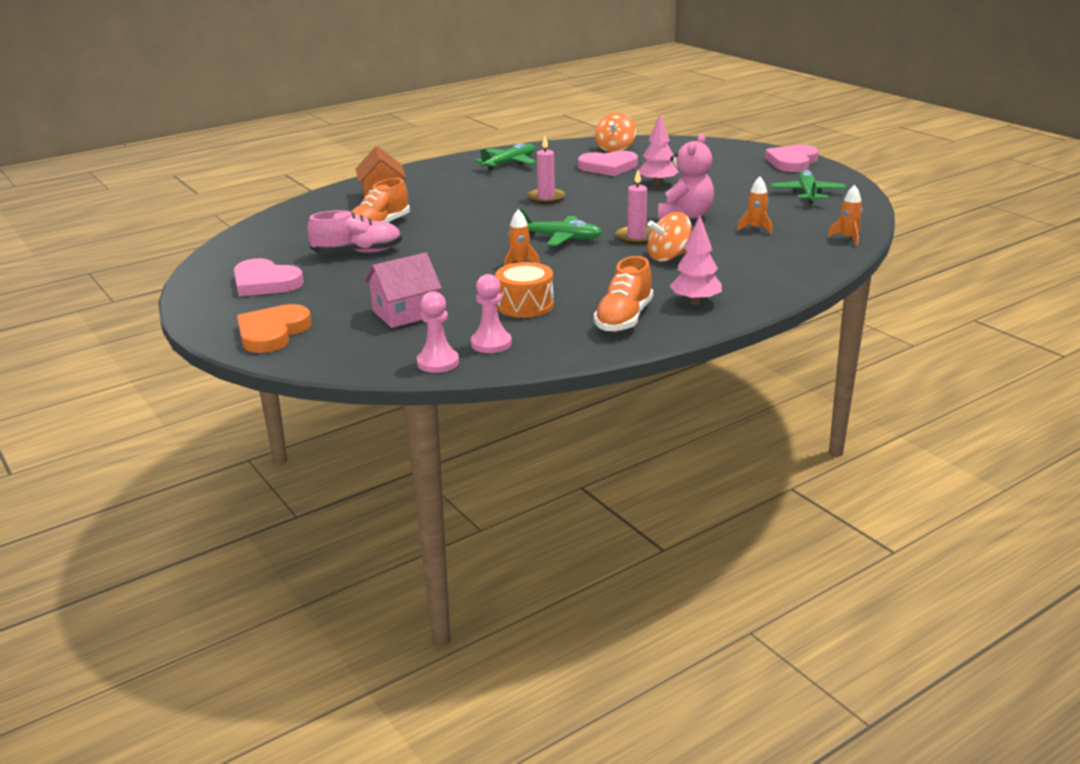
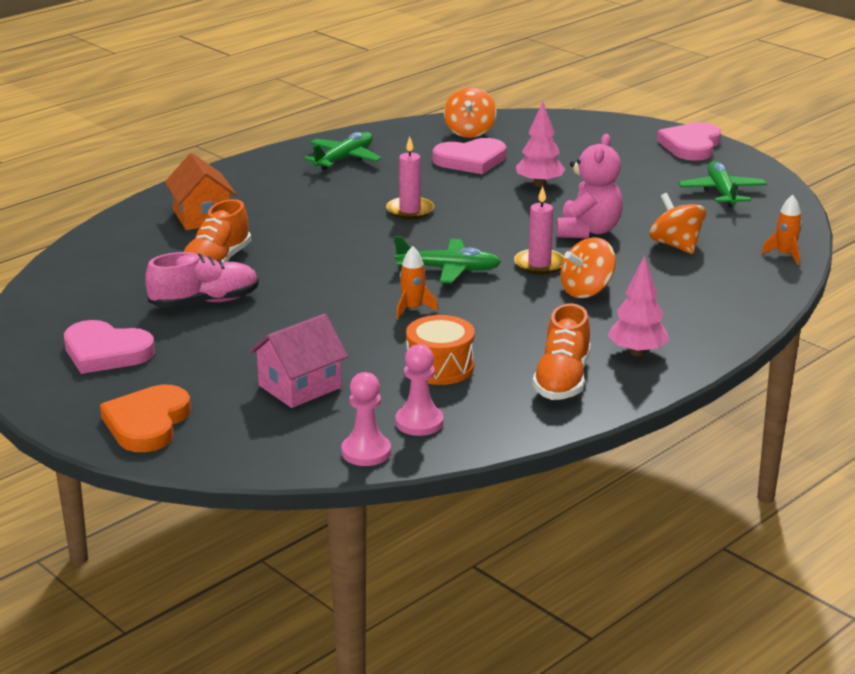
camera: 10 degrees left, 0 degrees up
orange rocket [737,177,772,234] -> orange spinning top [649,193,706,254]

